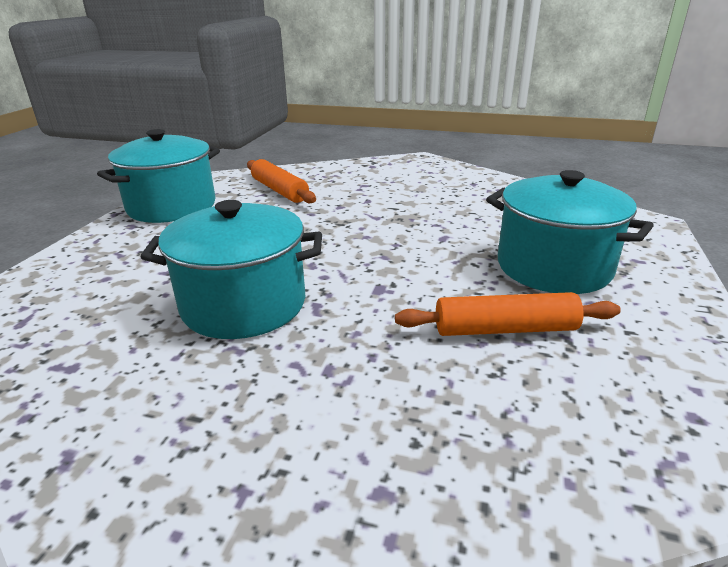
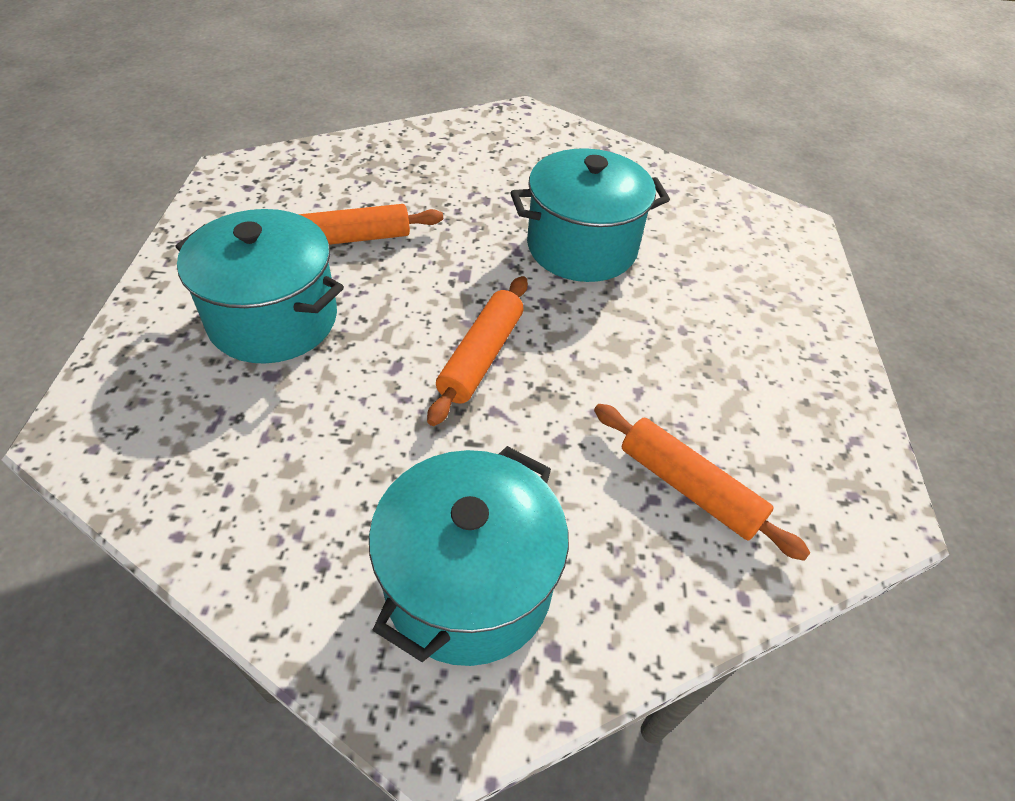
camera: 165 degrees right, 20 degrees up
turquoise pot [97,129,220,223] -> turquoise pot moved to [369,446,569,666]
none -> orange rolling pin [427,276,528,426]

